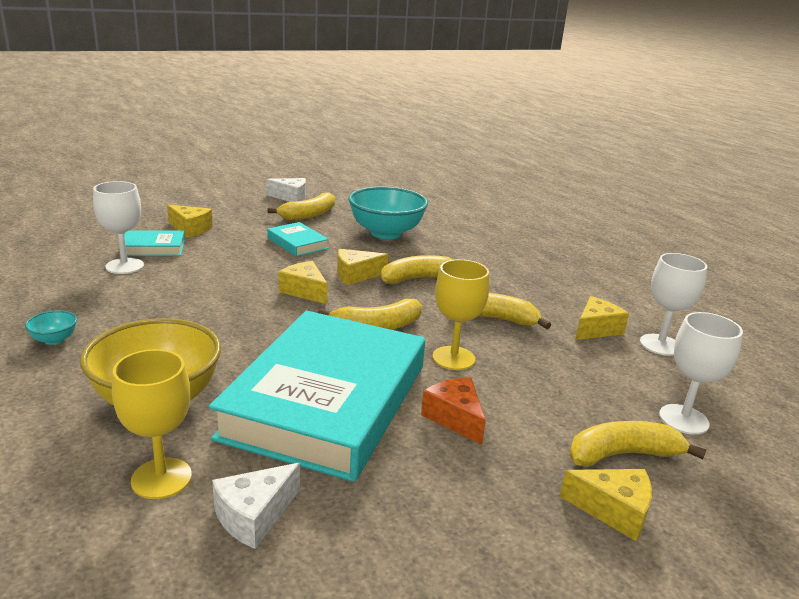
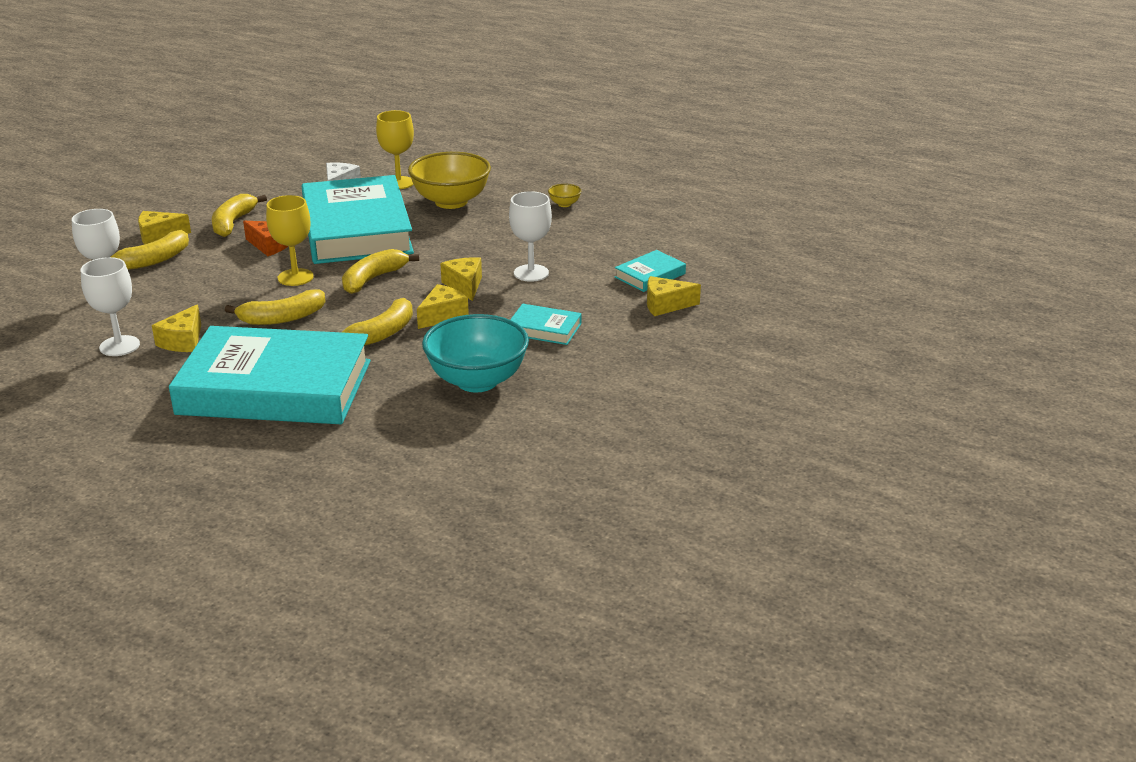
camera: 150 degrees right, 5 degrees up
turquoise bowl [25,310,77,345] -> yellow bowl [548,184,581,207]
white goblet [93,181,144,274] -> white goblet moved to [509,191,552,282]
white cheese [266,178,306,202] -> none
yellow banana [268,192,335,220] -> yellow banana moved to [212,194,267,237]
yellow cheese [278,261,328,304] -> yellow cheese turned 120 degrees counterclockwise [440,257,482,301]
none -> turquoise book [169,326,371,424]

